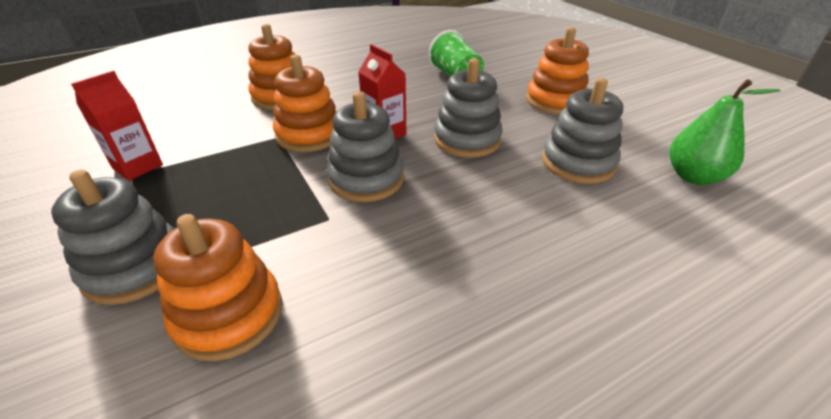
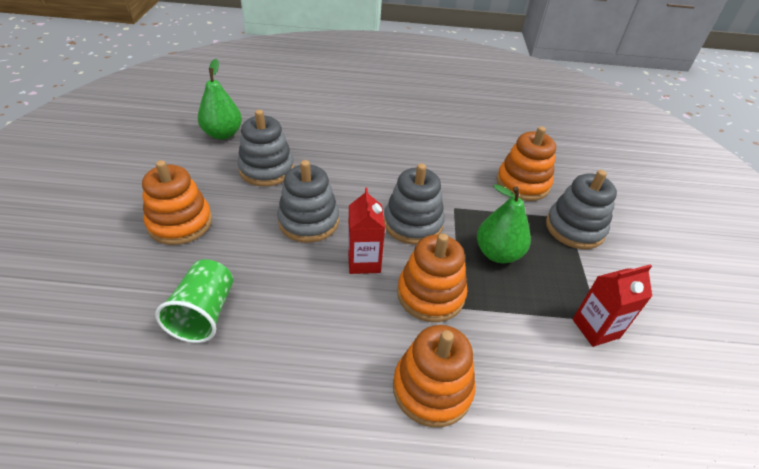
camera: 150 degrees left, 5 degrees up
none -> green pear [477,184,531,263]

